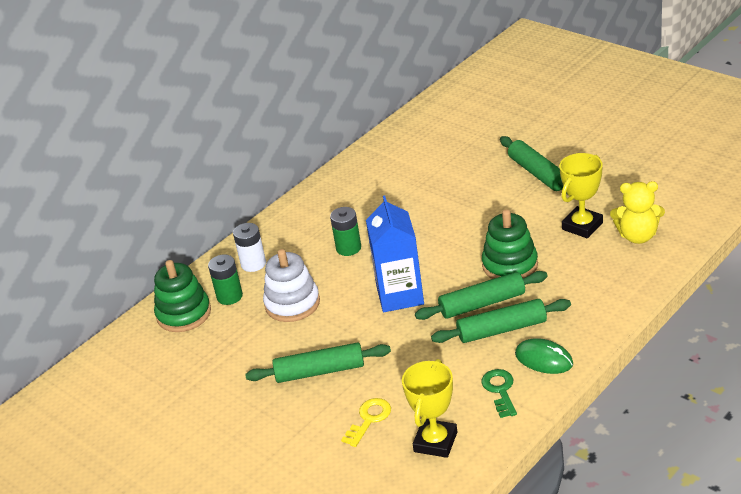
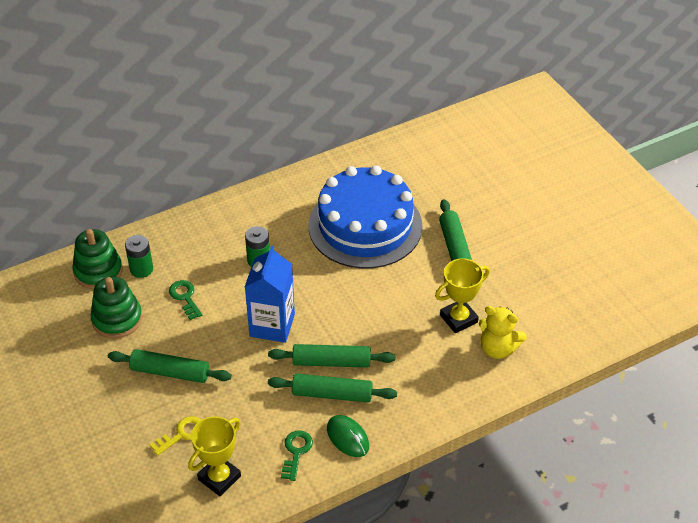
camera: 15 degrees right, 10 degrees up
white battery [233,223,266,272] -> none
white stacking toy [263,249,320,322] -> green key [169,280,202,320]
green stacking toy [482,209,538,279] -> green stacking toy moved to [90,276,142,338]
none -> blue cake [308,165,423,269]

